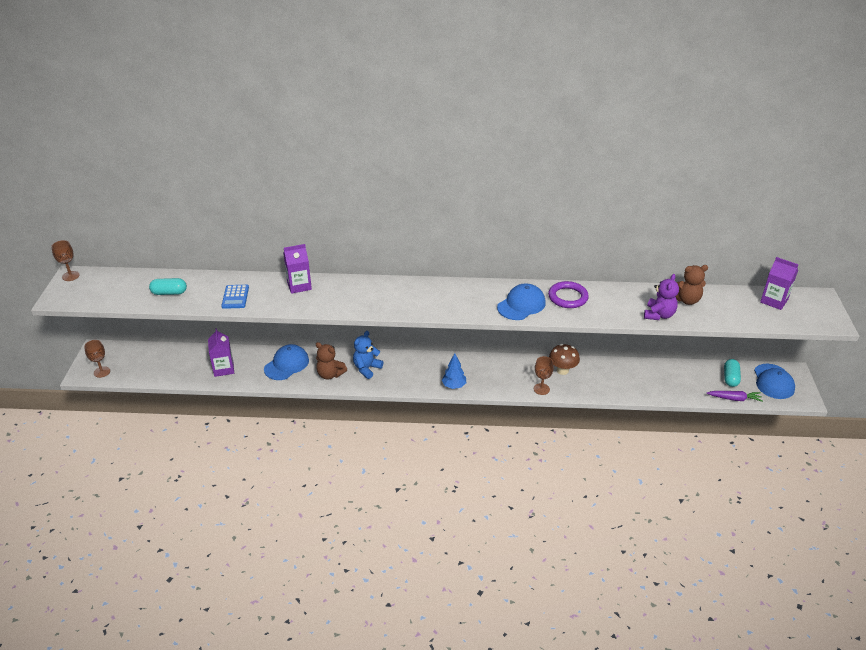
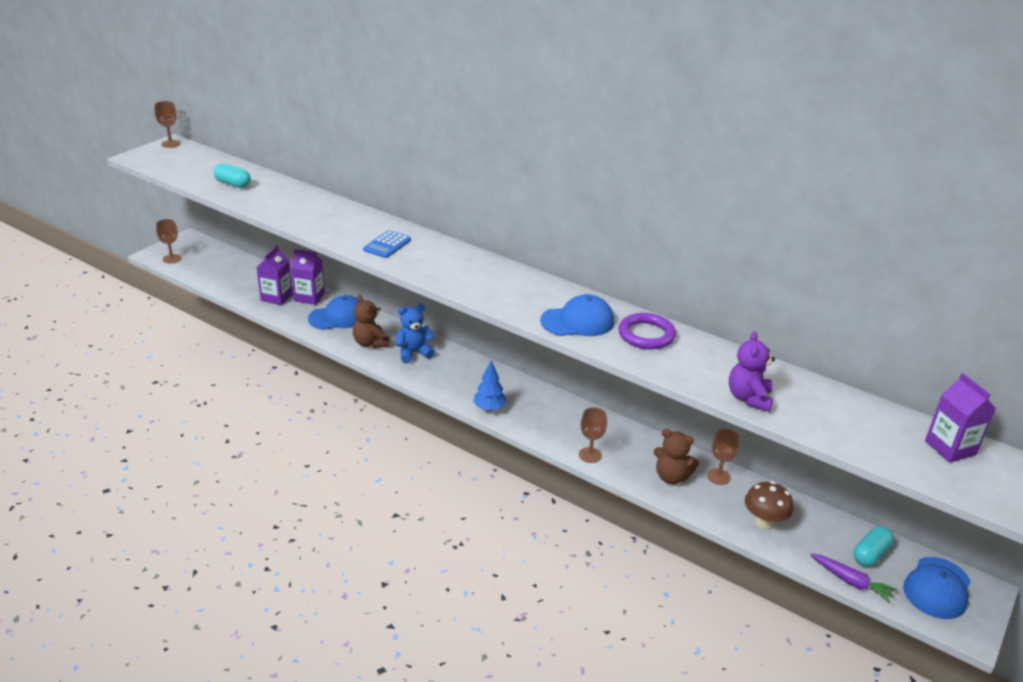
camera: 30 degrees right, 5 degrees down
blue calculator [221,285,249,309] -> blue calculator moved to [363,230,411,258]
purple carton [283,244,312,294] -> purple carton moved to [291,249,325,305]
brown mushroom [549,344,580,375] -> brown mushroom moved to [745,481,793,530]
purple teddy bear [644,274,679,320] -> purple teddy bear turned 135 degrees clockwise [729,331,775,412]
brown teddy bear [676,265,708,305] -> brown teddy bear moved to [654,429,699,484]
none -> brown goblet [707,428,740,485]

